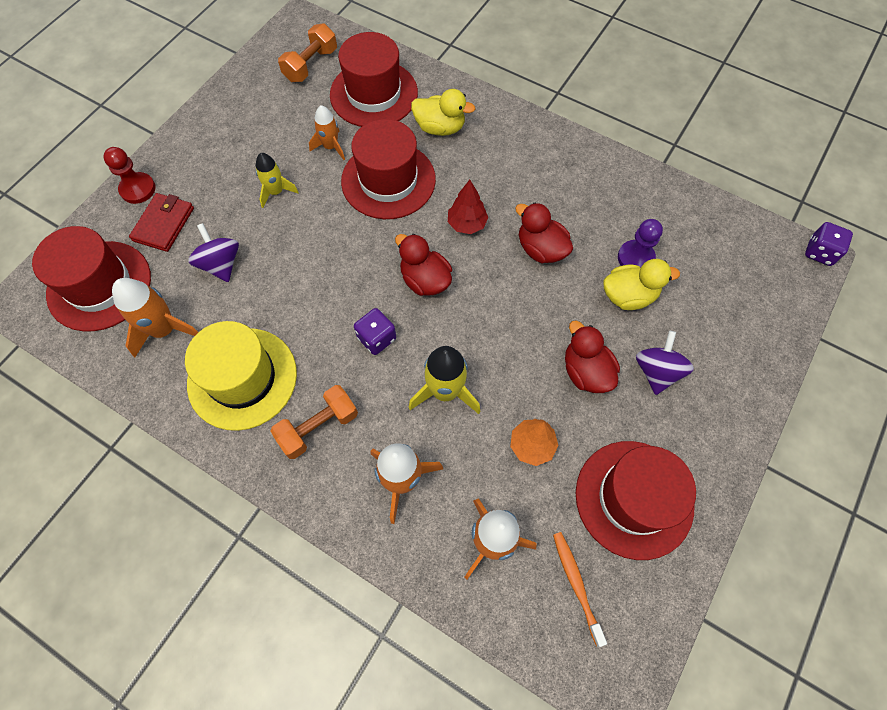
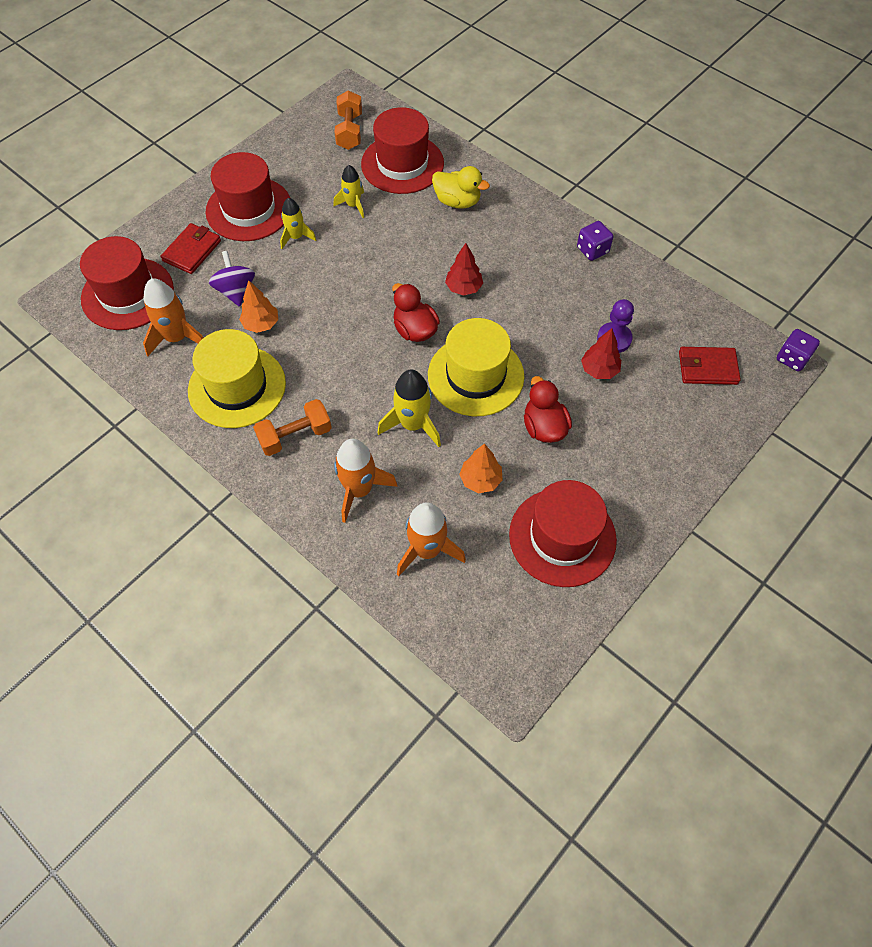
camera: 10 degrees right, 5 degrees down
red pawn [103,147,156,204] -> none
orange dumbbell [278,23,337,82] -> orange dumbbell turned 45 degrees counterclockwise [334,90,362,150]
orange rocket [309,105,345,160] -> yellow rocket [333,165,364,218]
red hat [341,119,436,219] -> red hat moved to [206,152,290,241]
purple dice [354,308,396,355] -> purple dice moved to [577,221,613,261]
red duck [515,203,573,263] -> none
orange toothbrush [553,532,607,647] -> none
yellow duck [603,259,680,310] -> red tree [581,328,621,379]
purple spinning top [636,331,694,395] -> none
none -> orange tree [239,280,278,333]
none -> yellow hat [428,318,524,416]
none -> red wallet [679,347,741,385]

